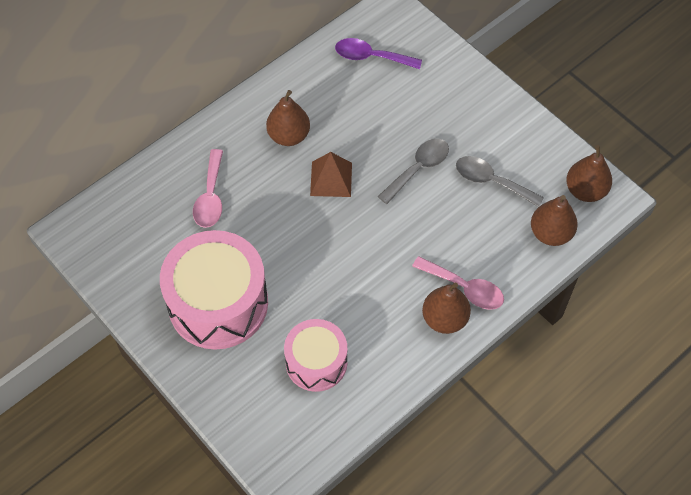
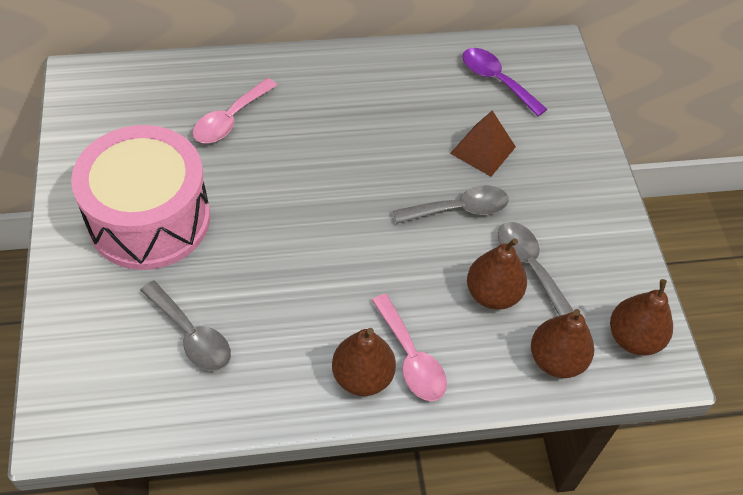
camera: 30 degrees right, 5 degrees down
brown pear [266,90,310,146] -> brown pear moved to [467,238,527,310]
pink drum [284,319,347,392] -> grey spoon [140,281,231,371]
brown pyramid [310,152,352,197] -> brown pyramid moved to [450,110,516,177]

